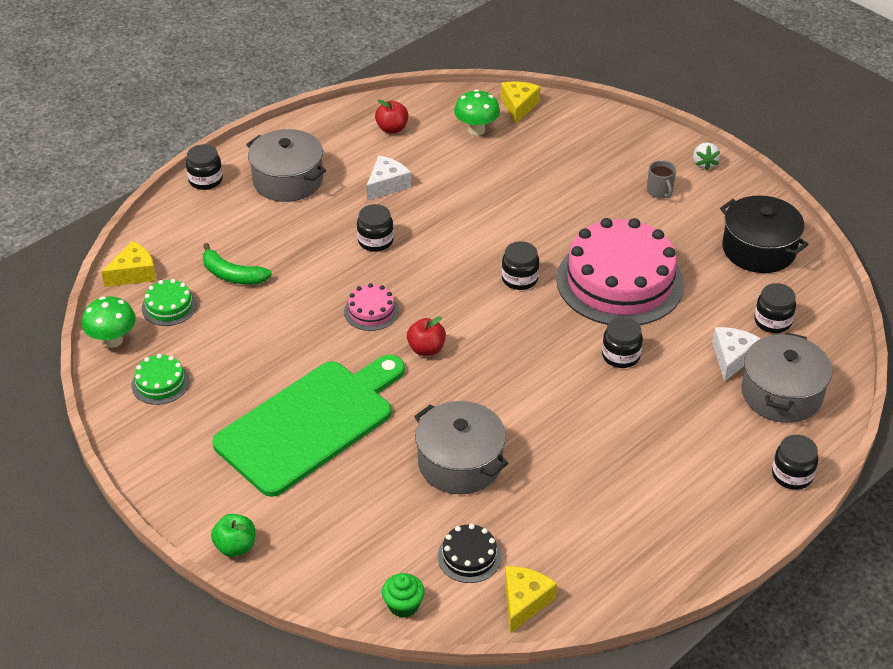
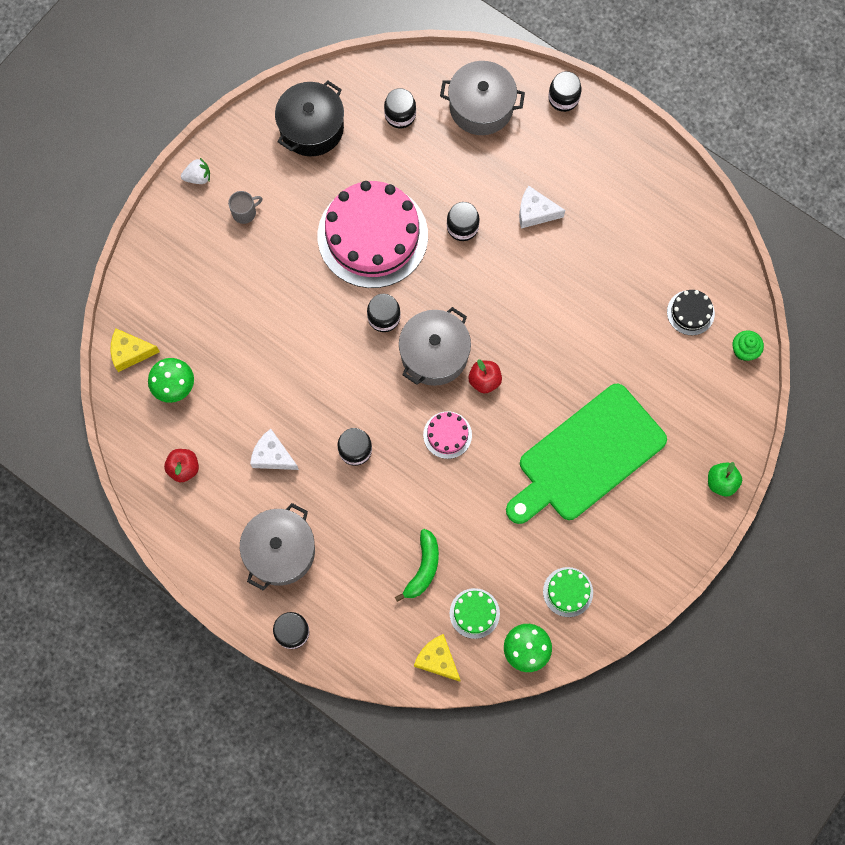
camera: 100 degrees left, 30 degrees up
green cutting board [212,355,405,497] -> green cutting board turned 75 degrees counterclockwise [506,384,667,524]
grey pot [414,401,508,494] -> grey pot moved to [399,307,471,386]
yellow cheese [505,566,557,633] -> none
white cheese [712,327,761,382] -> white cheese moved to [519,186,565,229]

